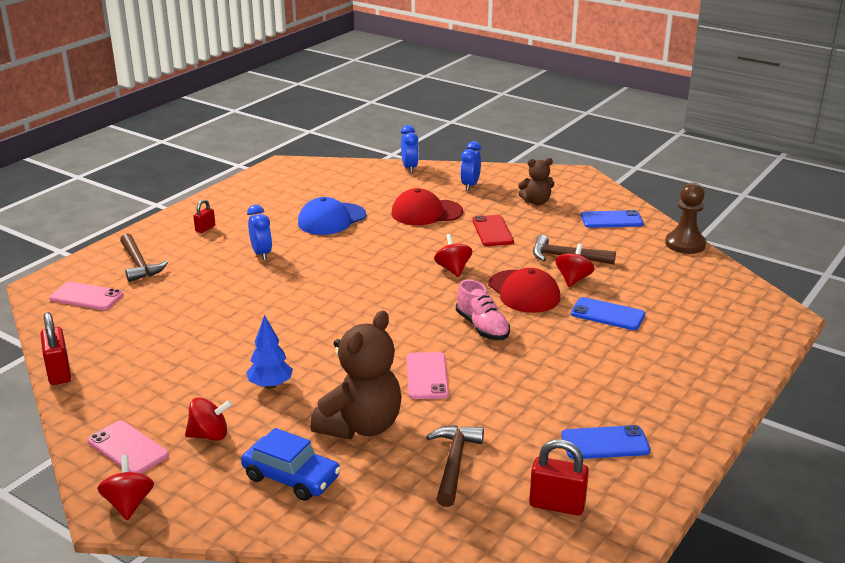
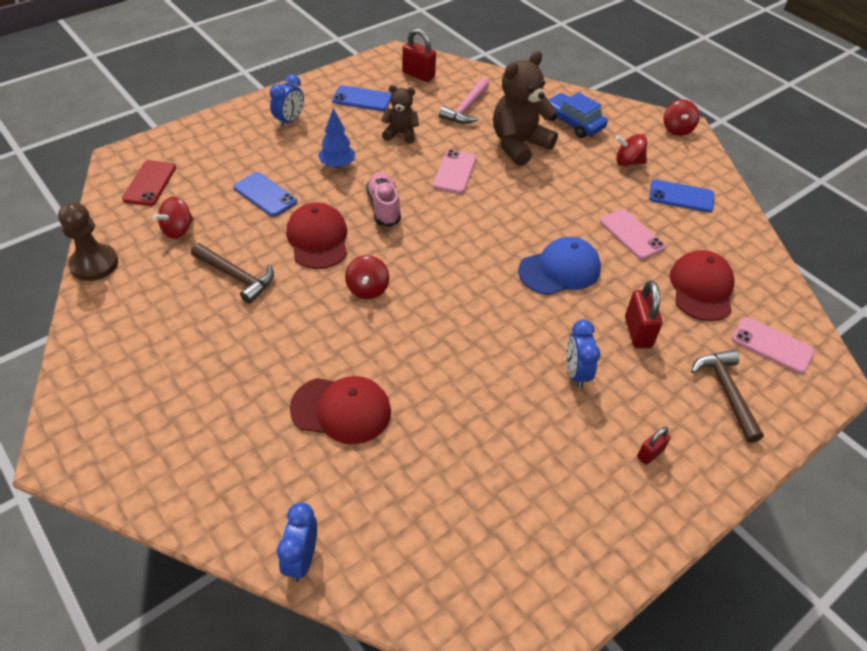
camera: 165 degrees left, 20 degrees up
red padlock [40,312,71,385] -> red padlock moved to [625,281,663,348]
pink phone [88,420,169,474] -> pink phone moved to [600,209,666,260]
blue tree [246,315,293,389] -> blue tree moved to [318,108,355,168]
blue cap [298,197,366,235] -> blue cap moved to [518,237,601,295]
brown hammer [426,425,484,507] -> pink hammer [439,78,489,124]
blue clock [460,141,481,191] -> blue clock moved to [270,74,304,128]
red phone [472,215,514,246] -> red phone moved to [122,160,176,206]
brown teddy bear [518,158,554,205] -> brown teddy bear moved to [381,85,419,144]
red spinning top [555,244,595,287] -> red spinning top moved to [153,197,194,239]
blue phone [581,210,644,228] -> blue phone moved to [649,180,714,212]
none -> red cap [670,250,735,321]

